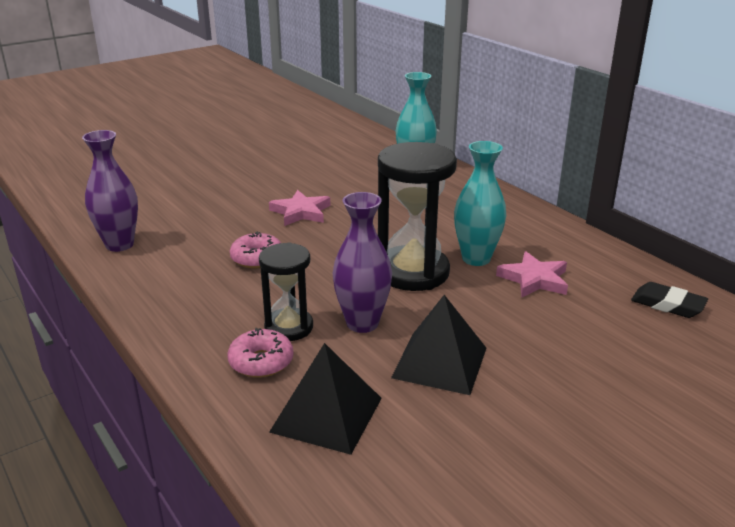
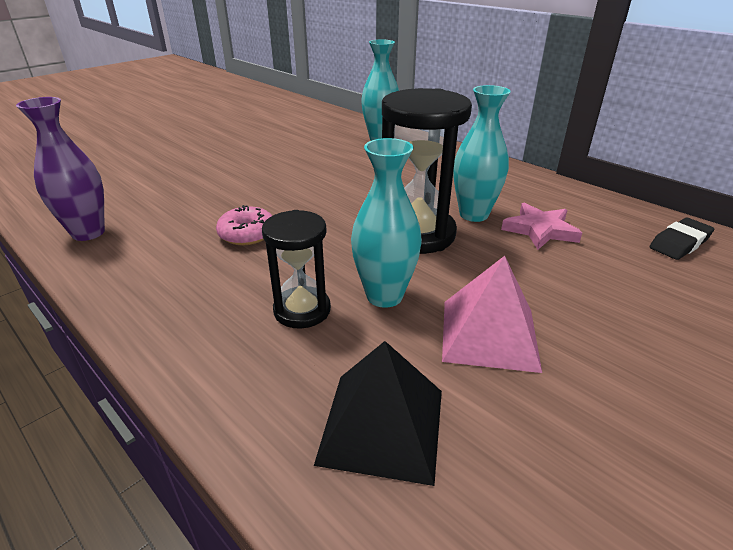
camera: 10 degrees left, 5 degrees up
pink donut [227,328,294,378] -> none
pink star [269,190,330,226] -> none
purple vase [332,192,392,333] -> turquoise vase [351,138,422,308]
black pyramid [391,295,486,395] -> pink pyramid [442,256,542,373]
black eraser [631,282,708,318] -> black eraser turned 60 degrees counterclockwise [649,218,714,260]

